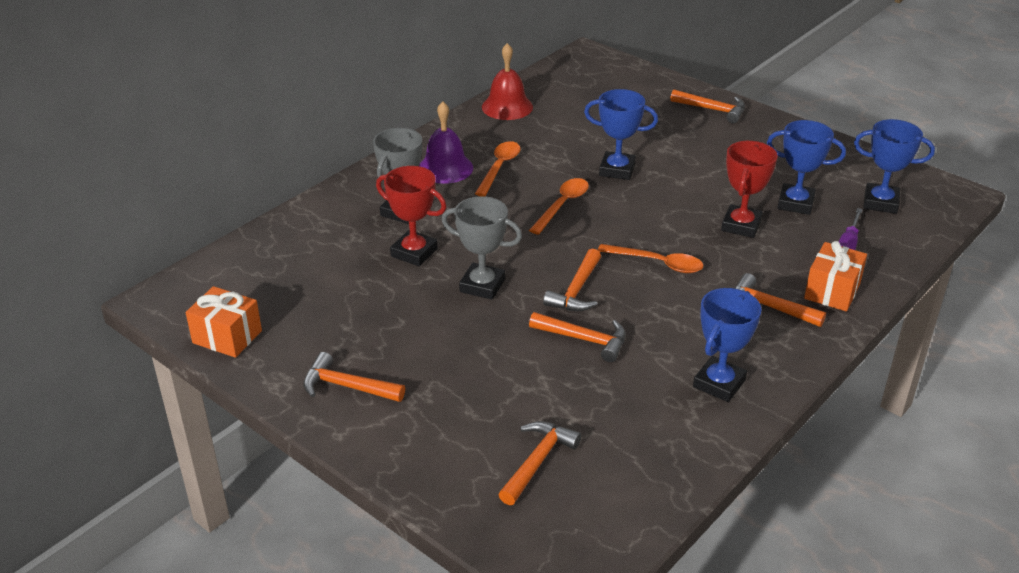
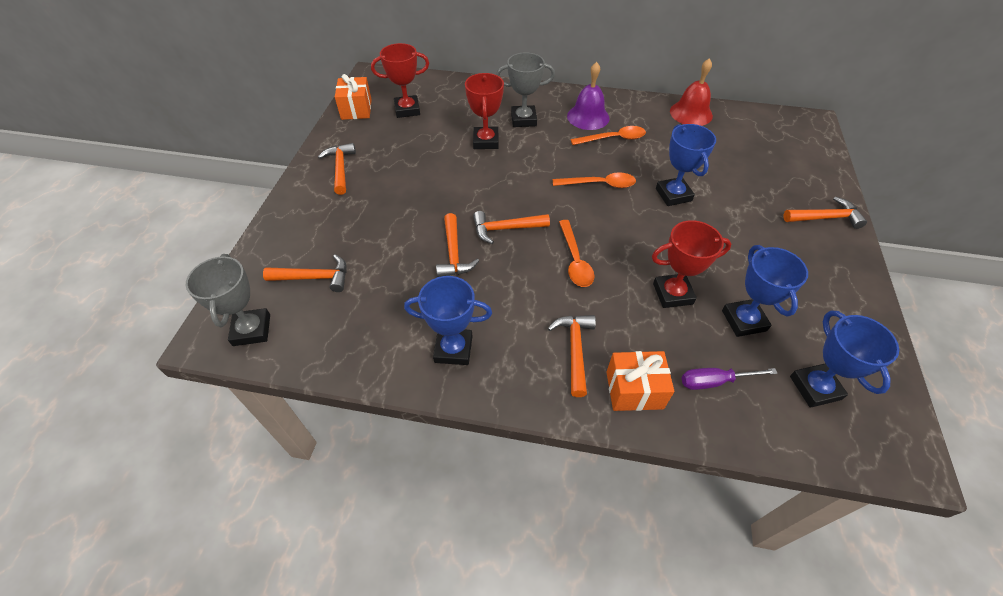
camera: 60 degrees right, 15 degrees up
grey trophy [442,196,522,300] -> grey trophy moved to [186,254,270,346]
orange hammer [670,90,745,123] -> orange hammer turned 90 degrees counterclockwise [783,197,867,229]
none -> red trophy [371,43,429,118]

